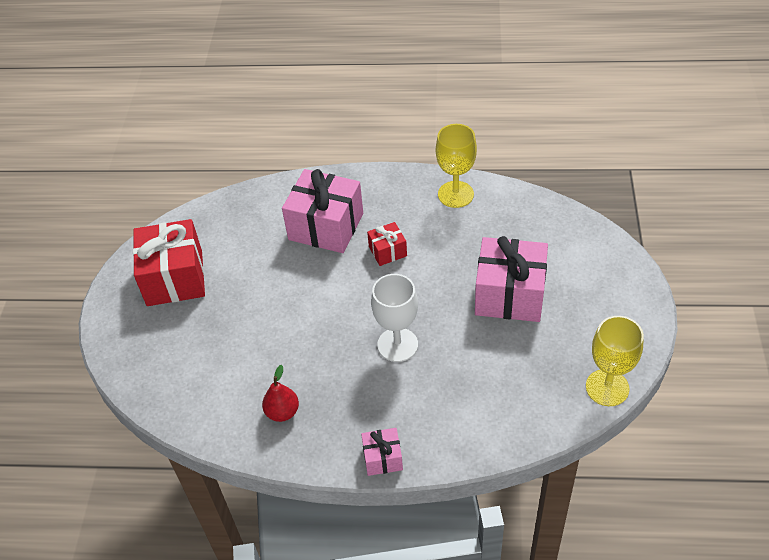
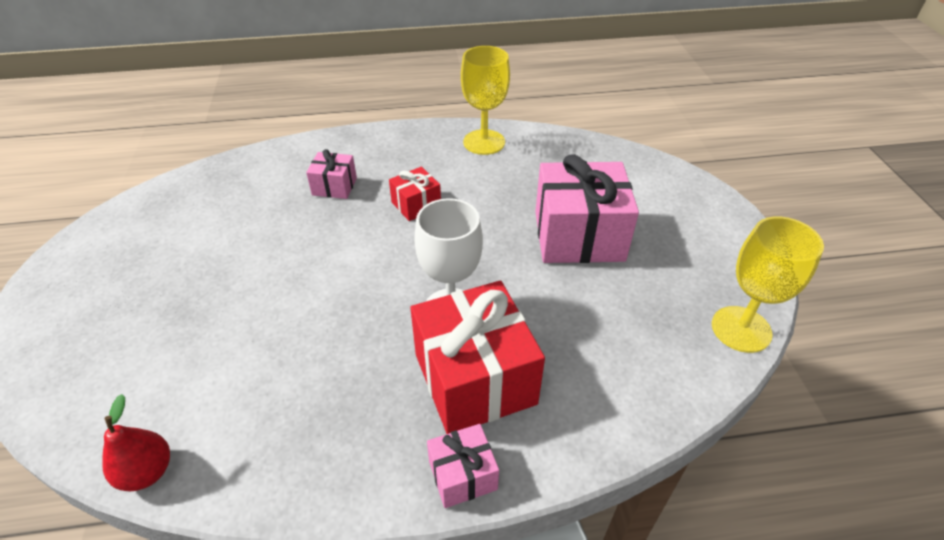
camera: 15 degrees left, 5 degrees down
red gift [133,219,205,306] -> red gift moved to [410,280,545,434]
red pear [262,365,299,422] -> red pear moved to [102,394,170,491]
pink gift [282,169,363,253] -> pink gift [306,149,357,199], size x0.49

